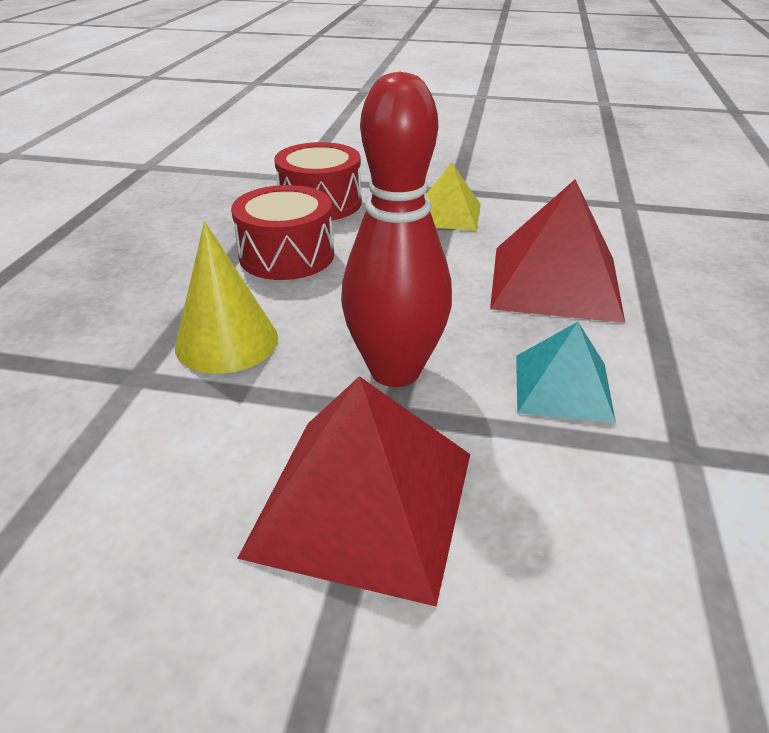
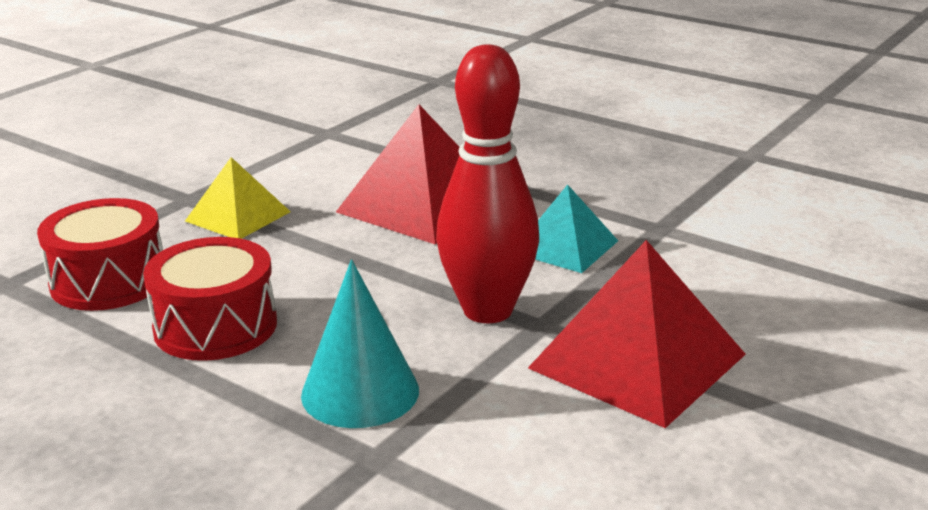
camera: 65 degrees left, 10 degrees down
yellow cone [175,222,278,374] -> turquoise cone [301,259,419,428]

